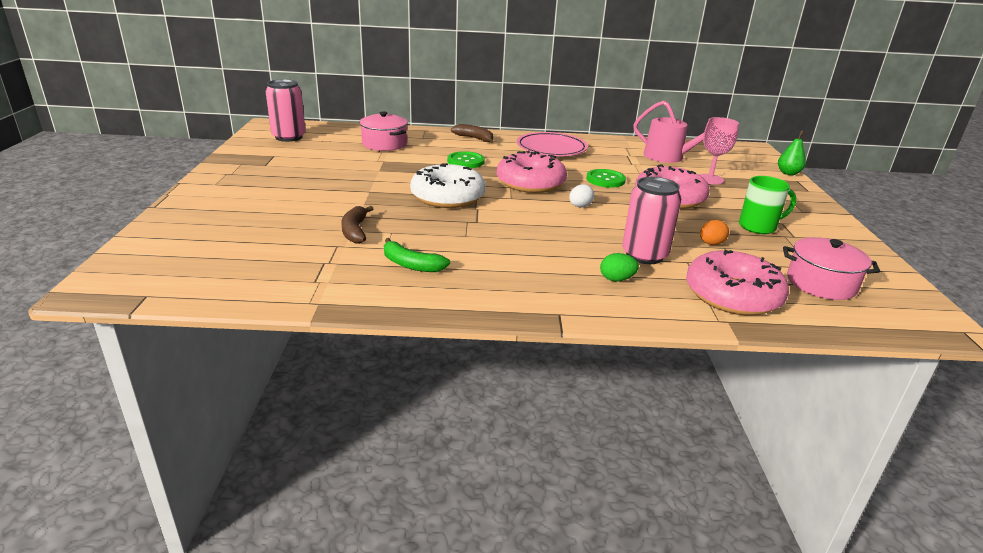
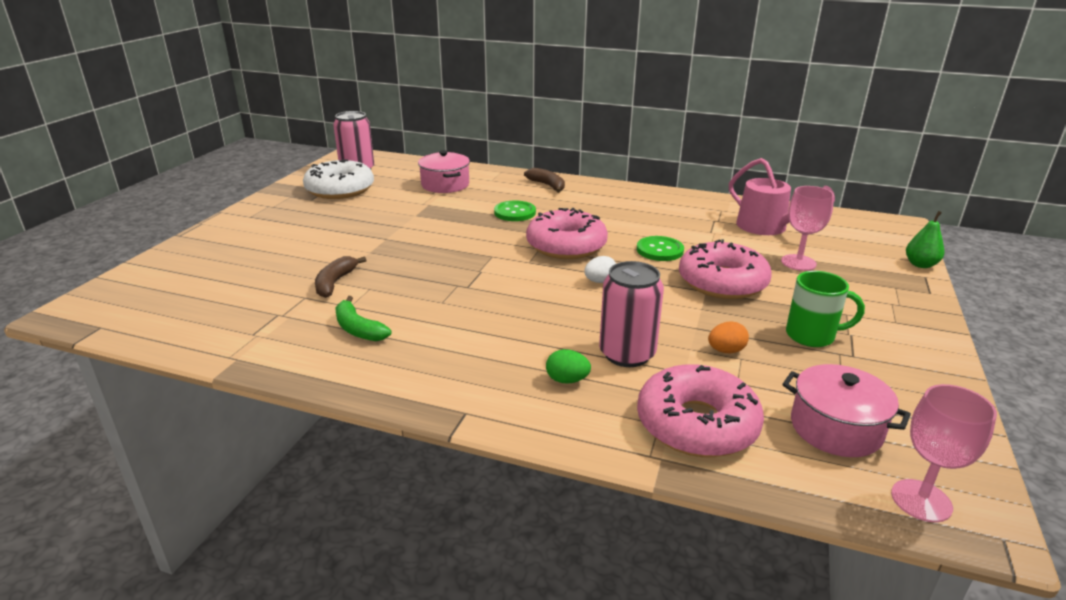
camera: 20 degrees right, 0 degrees up
white donut [410,163,486,208] -> white donut moved to [303,159,374,199]
pink plate [517,132,588,156] -> none
none -> pink goblet [891,384,997,522]

